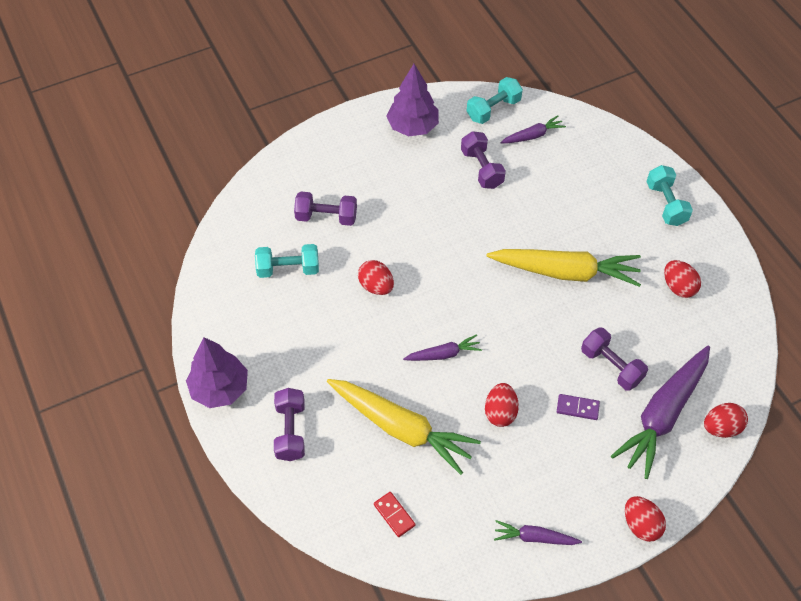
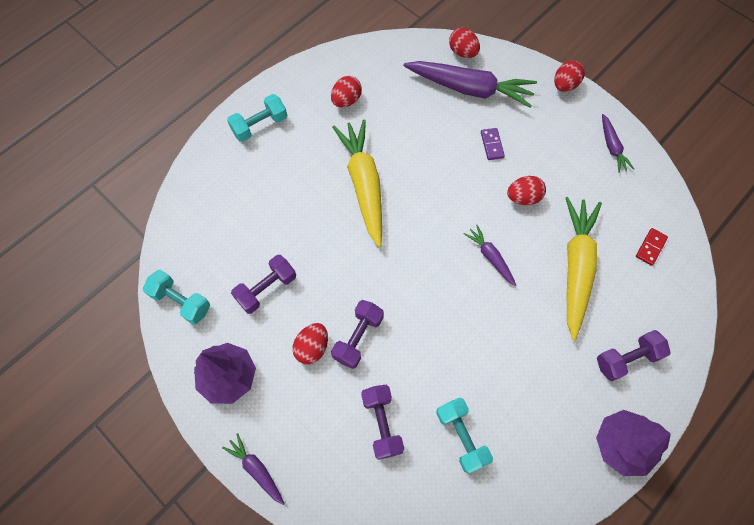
camera: 110 degrees left, 10 degrees up
red egg [358,260,394,295] -> red egg moved to [292,323,328,364]
purple carrot [501,115,566,144] -> purple carrot moved to [222,433,285,505]
purple dumbbell [581,328,648,391] -> purple dumbbell moved to [331,300,384,369]

